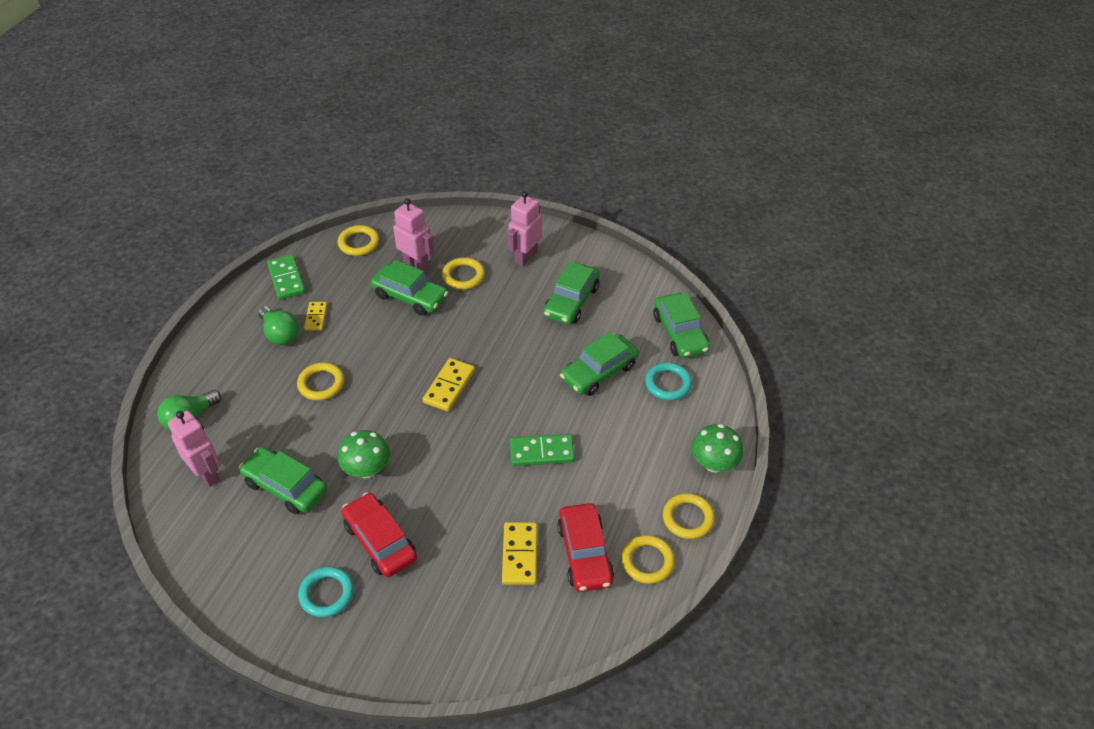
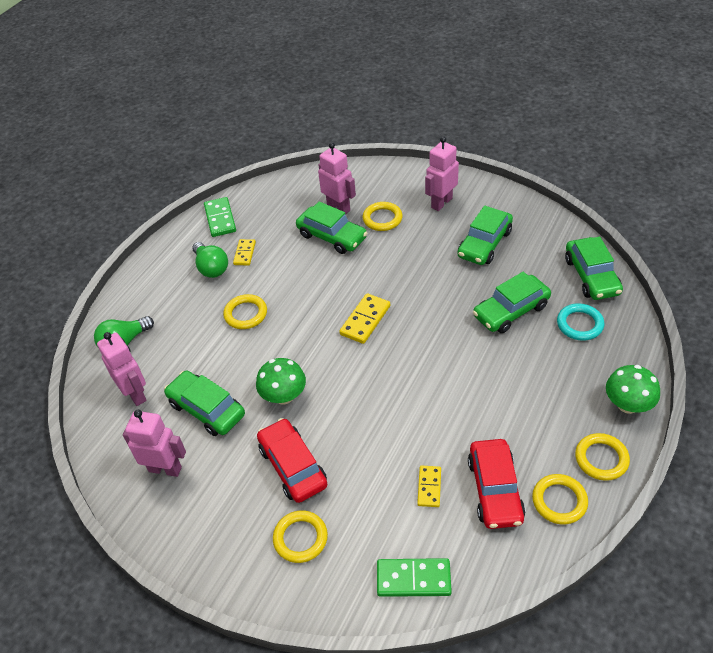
camera: 10 degrees right, 0 degrees up
turquoise ring [298,567,354,618] -> none
yellow ring [338,225,379,256] -> yellow ring moved to [273,510,328,563]
yellow domino [502,522,537,585] -> yellow domino [417,465,441,507], size x0.65
green domino [510,434,575,466] -> green domino moved to [377,558,452,597]
none -> pink robot [123,410,186,477]

